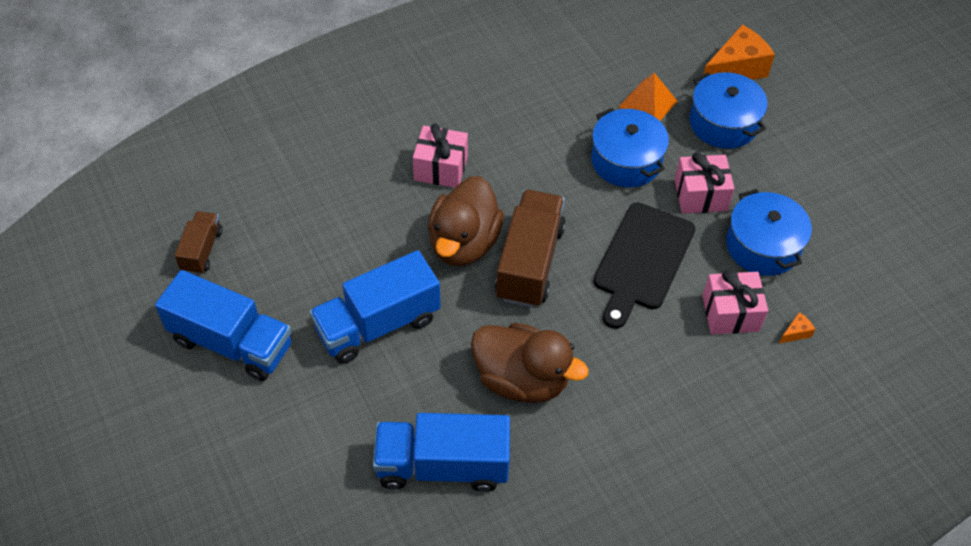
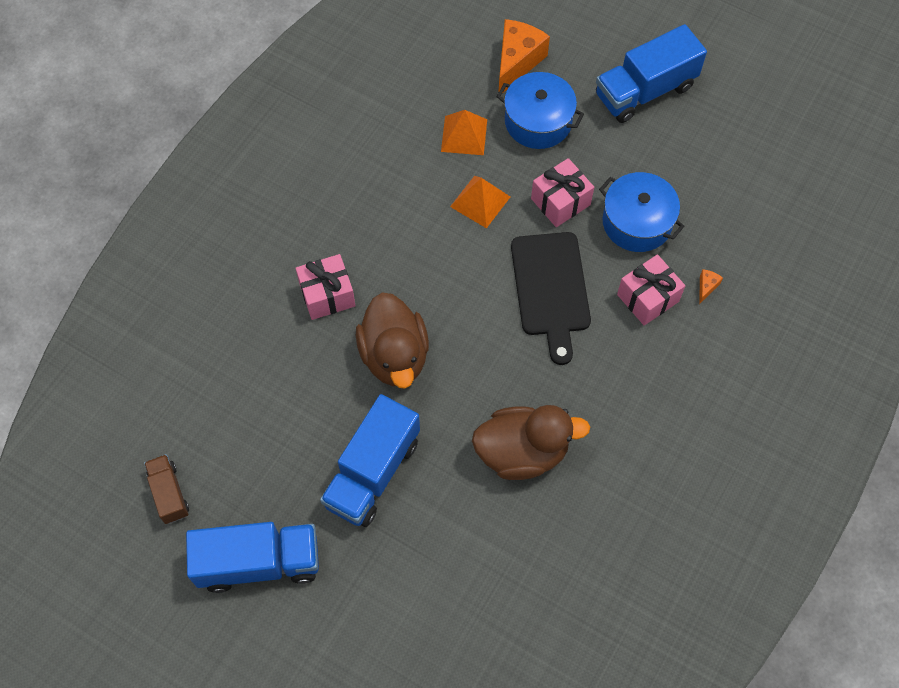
camera: 30 degrees left, 10 degrees up
blue truck [373,413,510,492] -> blue truck moved to [596,24,707,123]
brown truck [495,190,566,308] -> none
blue pot [591,108,669,188] -> orange pyramid [450,176,510,228]

